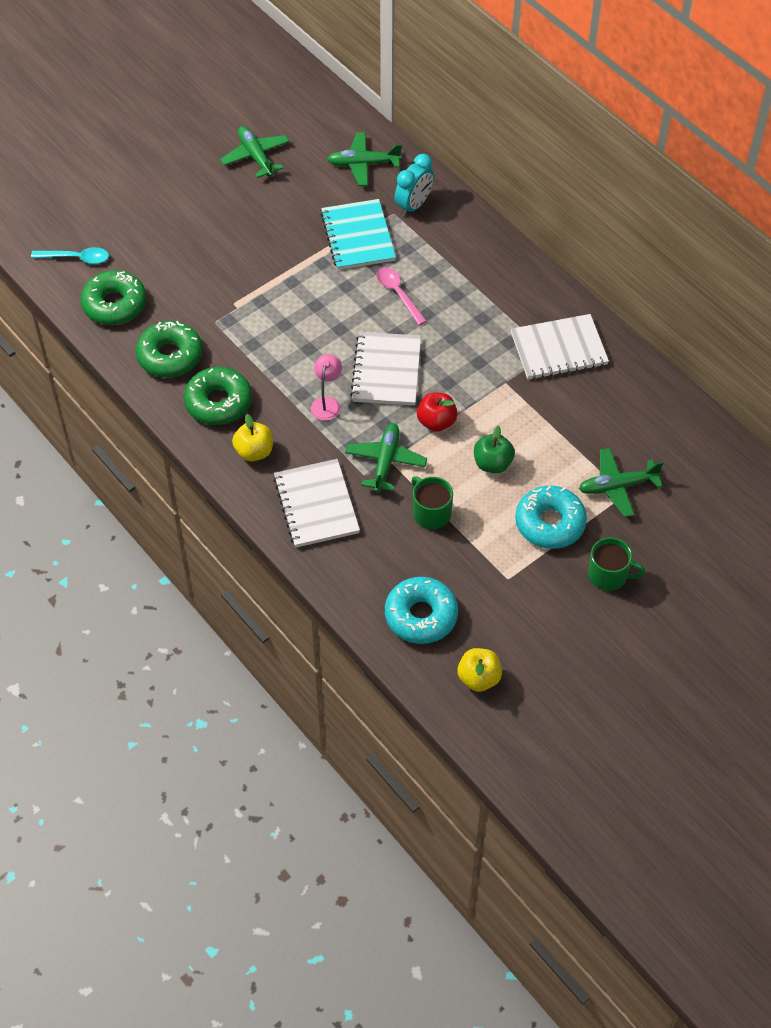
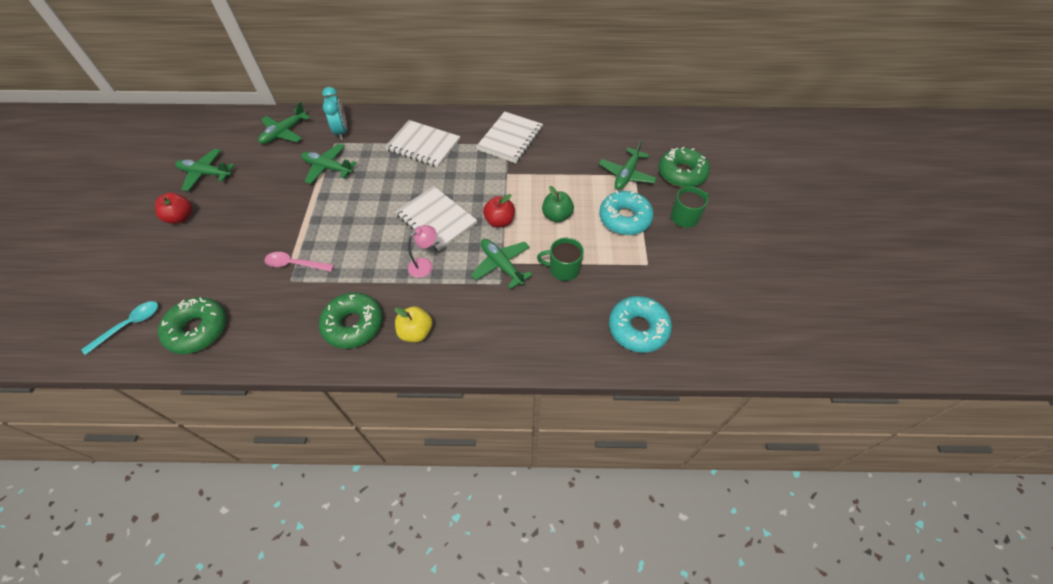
camera: 50 degrees left, 0 degrees up
green donut [136,321,203,377] -> green donut moved to [658,147,710,188]
white notebook [273,459,360,548] -> white notebook moved to [385,120,460,167]
pink lamp [311,354,342,421] -> pink lamp turned 90 degrees clockwise [408,225,437,278]
turquoise notebook [320,199,396,270] -> green plane [301,144,357,184]
pink spoon [376,267,427,325] -> pink spoon moved to [264,252,334,272]
yellow apple [457,648,502,692] -> none
none -> red apple [155,192,192,224]

